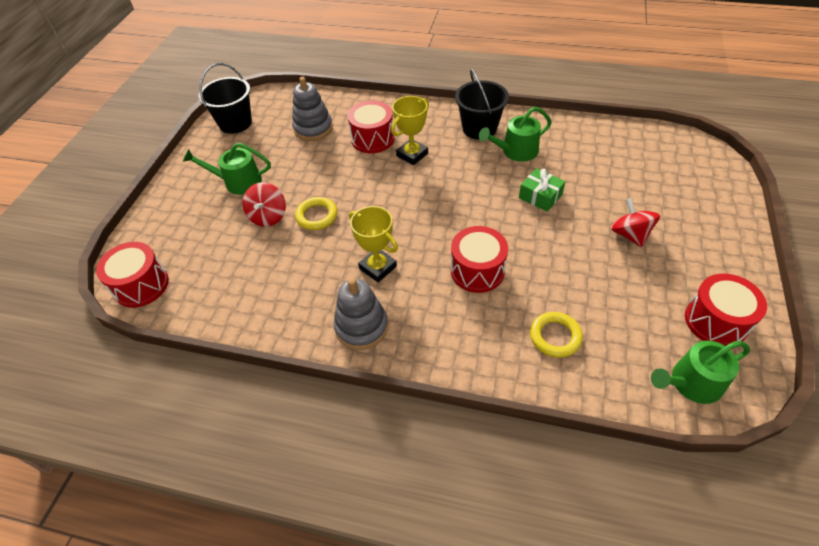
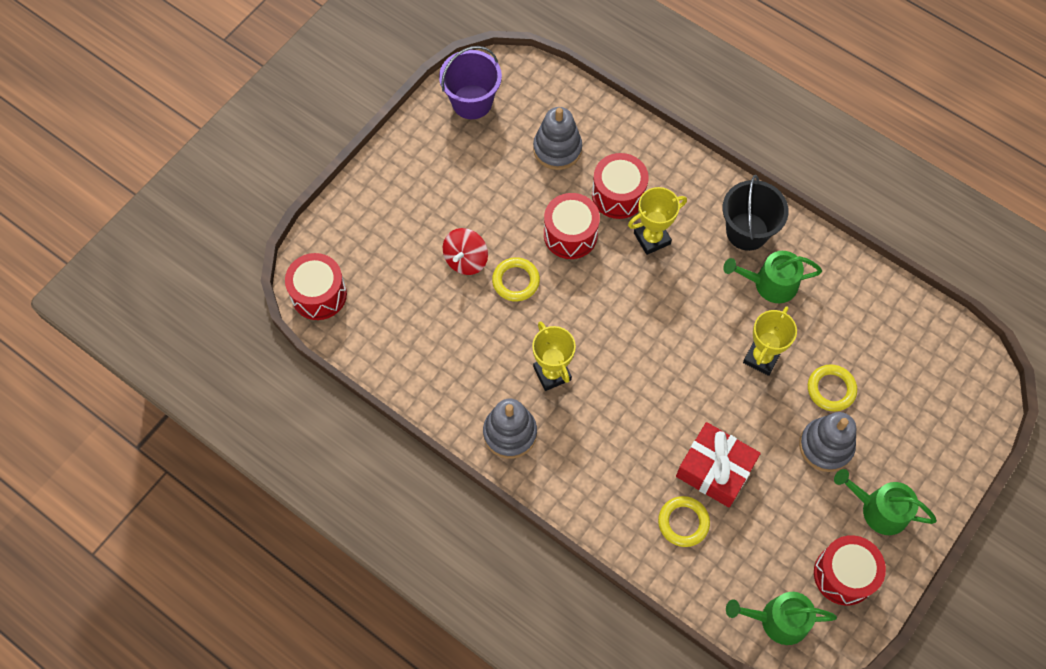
camera: 20 degrees right, 15 degrees up
green watering can [183,143,271,195] -> green watering can moved to [834,469,937,535]
black bucket [198,63,252,134] -> purple bucket [439,46,502,119]
red drum [451,226,508,293] -> red drum moved to [544,193,600,259]
green gift [519,168,565,212] -> yellow trophy [743,307,797,376]
red spinning top [611,198,660,247] -> grey stacking toy [799,412,856,472]
none -> red gift [676,422,761,508]
none -> yellow ring [808,364,857,411]

